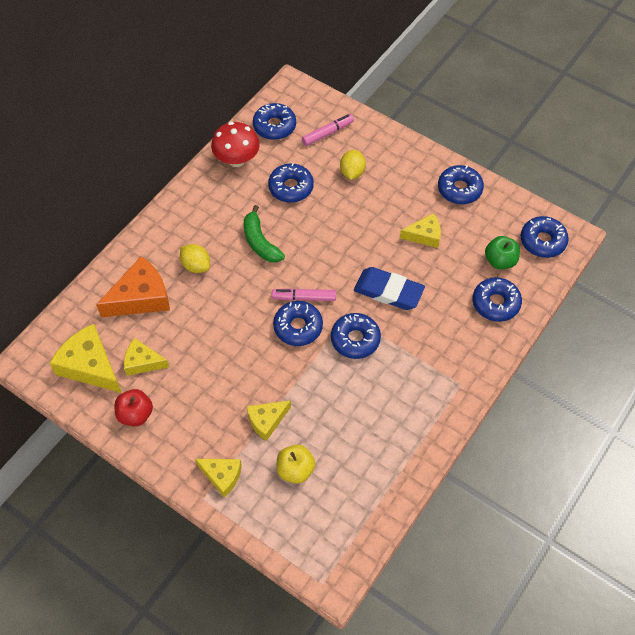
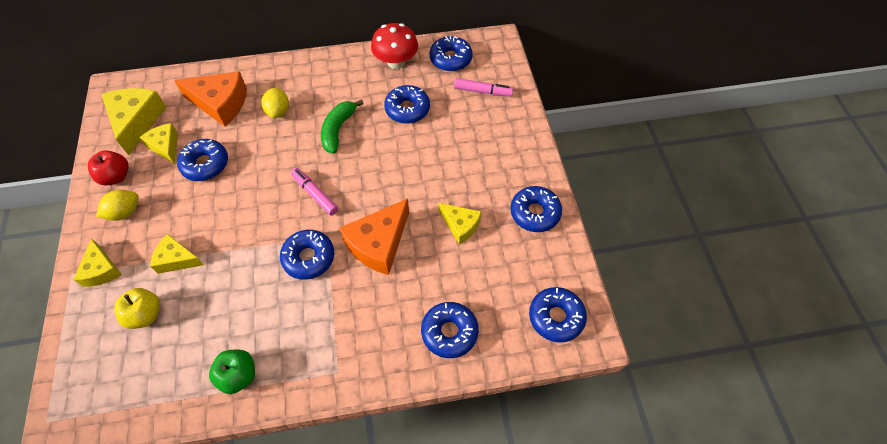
camera: 45 degrees right, 0 degrees up
blue donut [273,301,323,346] -> blue donut moved to [177,139,228,181]
yellow lemon [340,150,366,180] -> yellow lemon moved to [96,190,139,221]
blue eraser [354,267,425,310] -> orange cheese [339,199,409,275]
green apple [485,236,520,269] -> green apple moved to [209,350,255,394]

